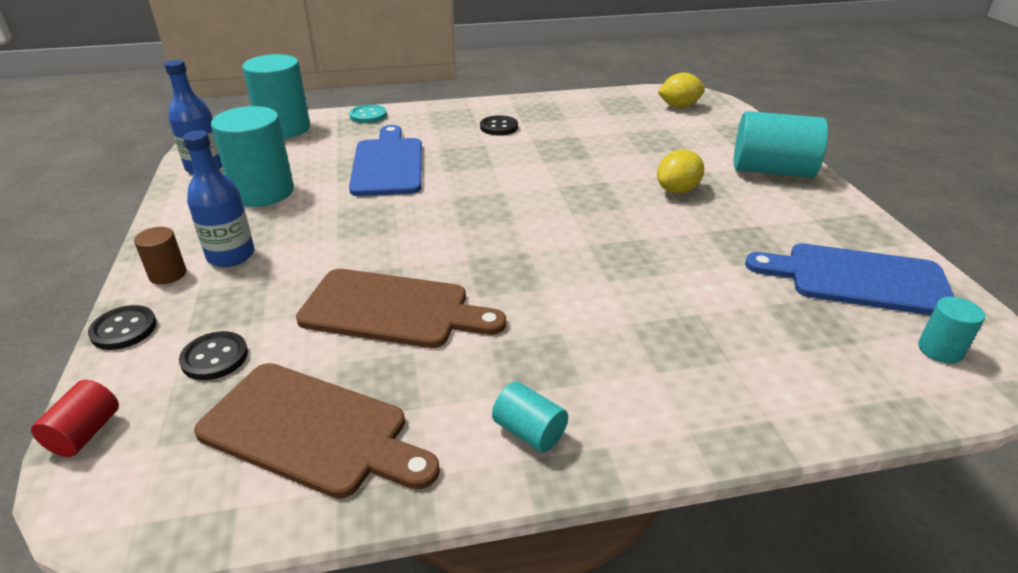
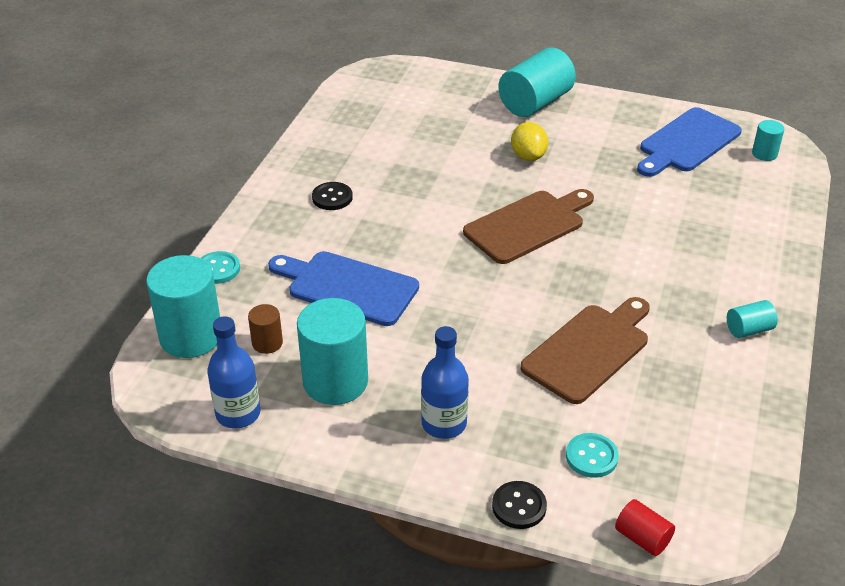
camera: 60 degrees left, 5 degrees up
brown cylinder [134,227,186,285] -> brown cylinder moved to [248,304,283,354]
black button [179,331,248,380] -> turquoise button [566,433,619,478]
brown cutting board [194,363,440,499] -> brown cutting board moved to [463,189,594,264]
yellow lemon [658,73,705,108] -> none

